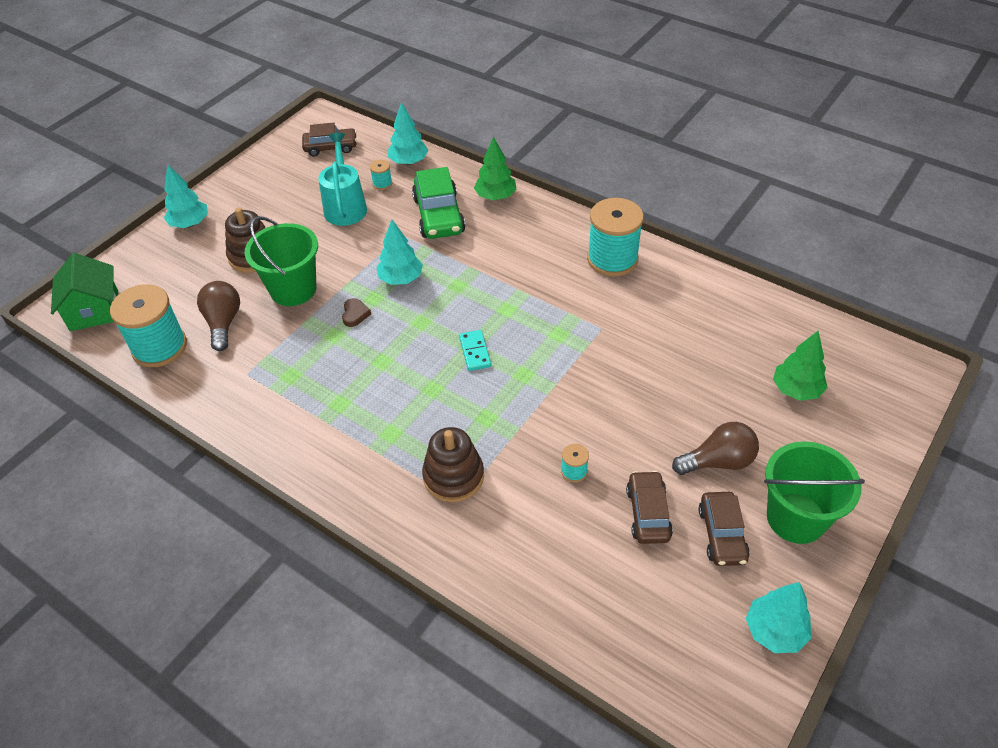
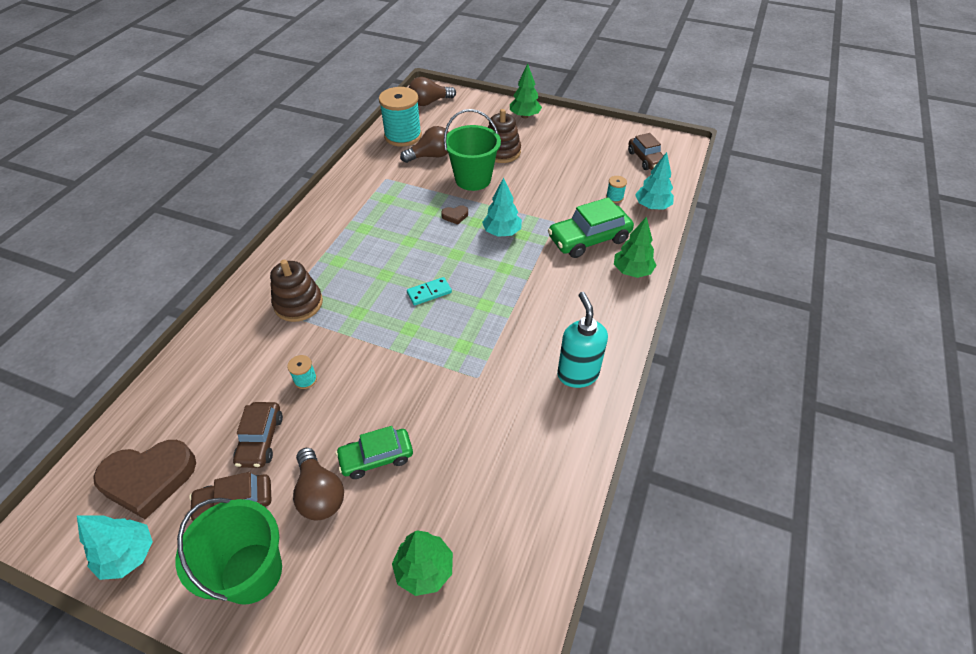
camera: 75 degrees right, 0 degrees up
green house [51,253,118,331] -> brown light bulb [409,77,456,106]
turquoise tree [164,164,208,228] -> green tree [510,64,542,118]
turquoise watering can [318,133,367,226] -> none
turquoise spool [587,198,644,277] -> turquoise soap dispenser [557,292,608,388]
brown car [626,471,673,544] -> brown car turned 105 degrees clockwise [233,402,283,468]
none -> brown heart [93,440,196,520]
none -> green car [335,426,413,479]

